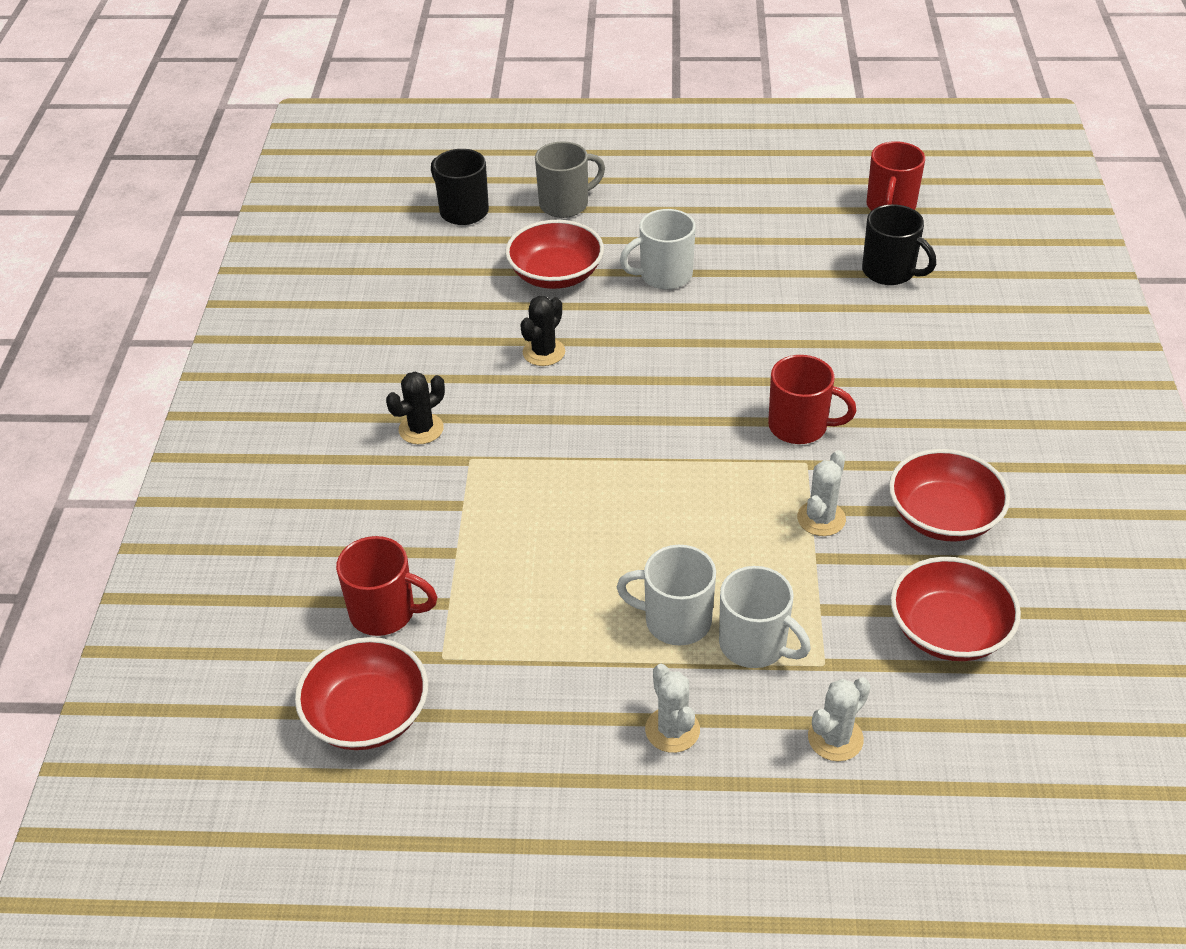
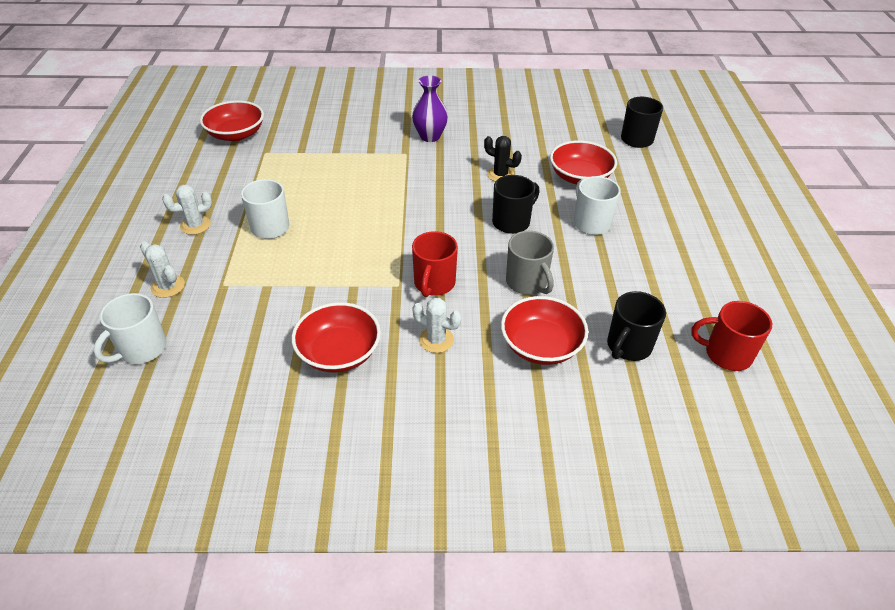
camera: 85 degrees right, 0 degrees up
red mug [336,536,437,636] -> none
black cactus [386,372,445,444] -> purple vase [412,76,448,142]
grey mug [535,141,605,218] -> grey mug moved to [506,231,554,295]
white mug [719,566,811,668] -> white mug moved to [94,293,167,364]
white cactus [797,450,846,536] -> white cactus moved to [412,298,462,353]
red bowl [890,557,1021,661] -> red bowl moved to [501,296,588,365]
none -> black mug [492,175,540,234]

